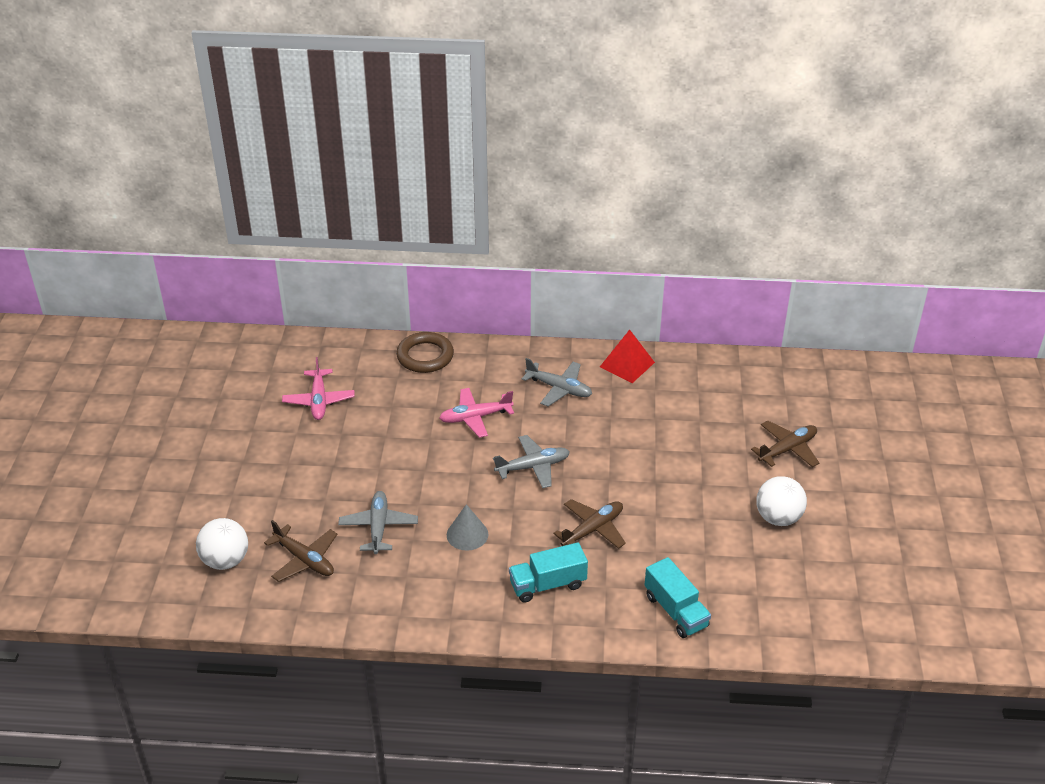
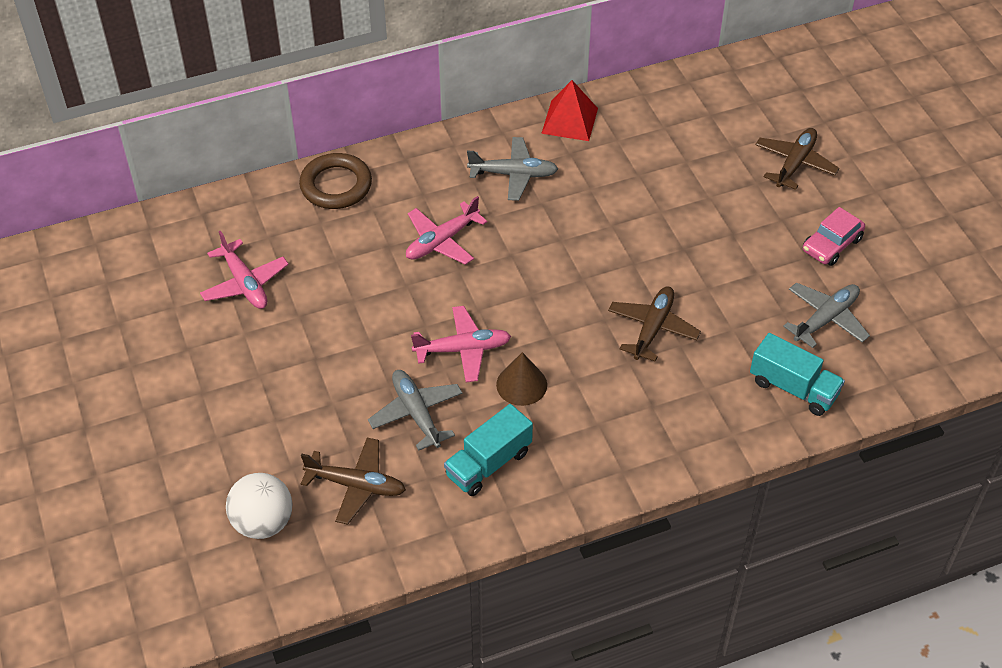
camera: 25 degrees left, 10 degrees up
grey cone [447,504,488,551] -> brown cone [496,352,547,406]
grey plane [493,435,570,488] -> grey plane moved to [783,282,870,348]
turquoise truck [509,542,588,603] -> turquoise truck moved to [444,404,533,496]
white ball [756,476,807,526] -> pink car [803,207,865,266]
none -> pink plane [411,306,511,382]

